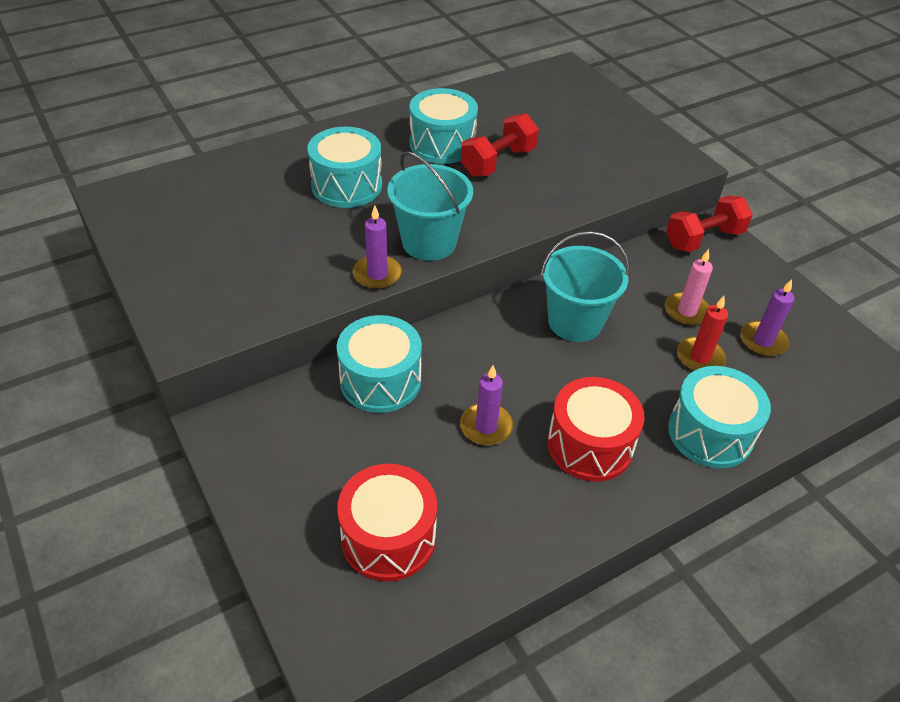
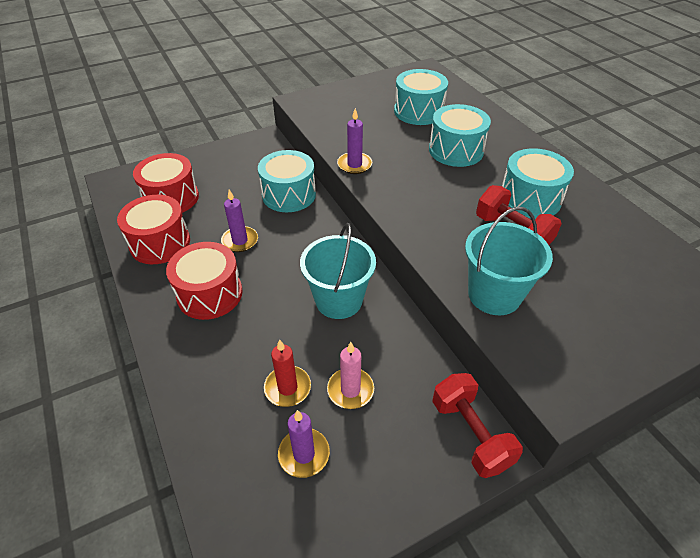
camera: 95 degrees right, 0 degrees up
turquoise bucket [387,151,473,261] -> turquoise bucket moved to [465,207,553,315]
turquoise drum [668,366,771,468] -> turquoise drum moved to [394,69,448,125]
none -> red drum [117,195,190,264]

